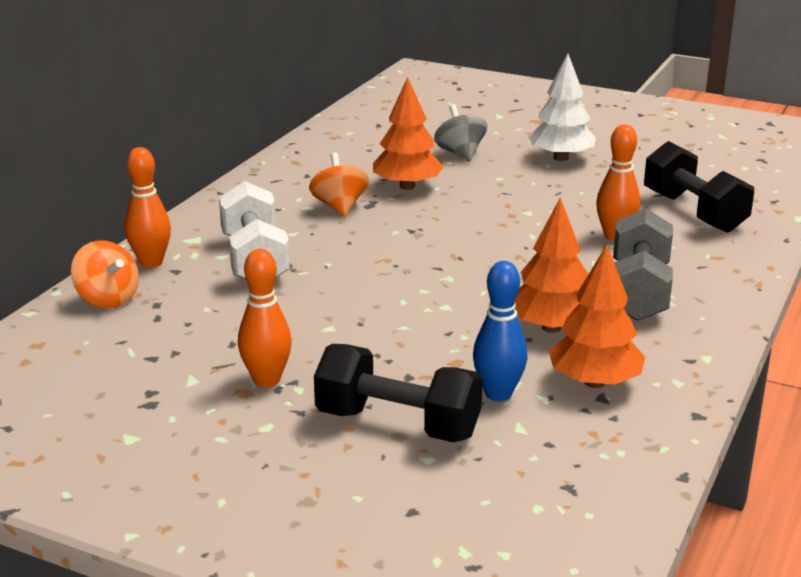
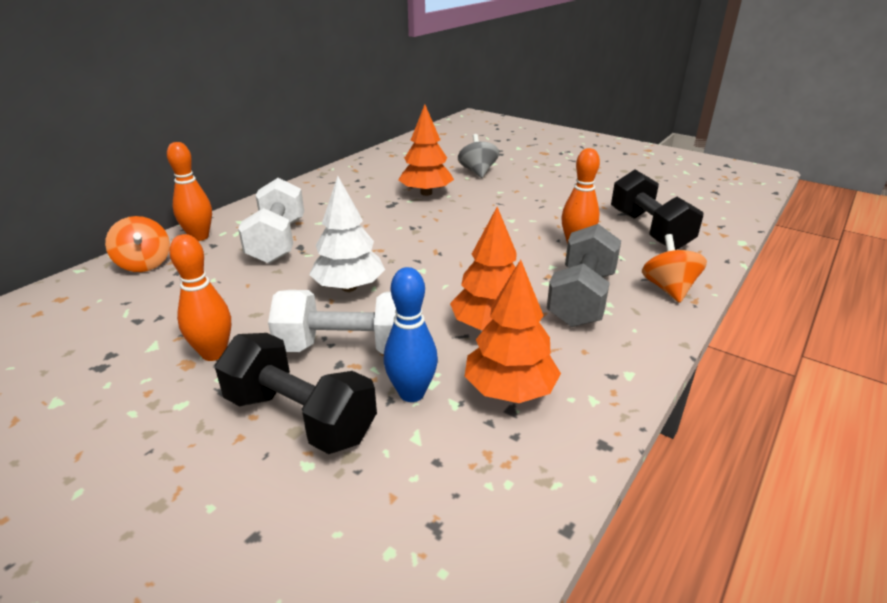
camera: 10 degrees right, 5 degrees up
orange spinning top [309,152,369,217] -> orange spinning top moved to [642,234,707,303]
white tree [528,54,596,161] -> white tree moved to [309,176,385,292]
none -> white dumbbell [268,290,396,354]

